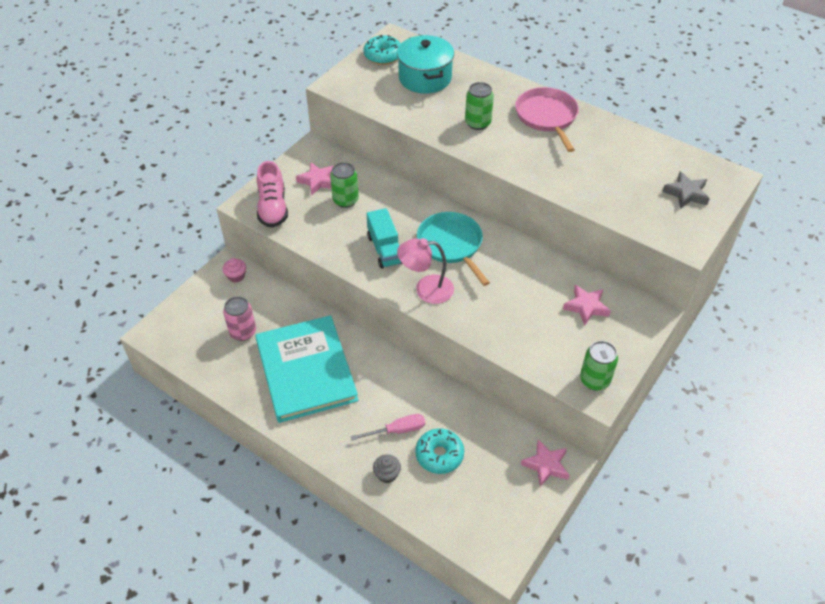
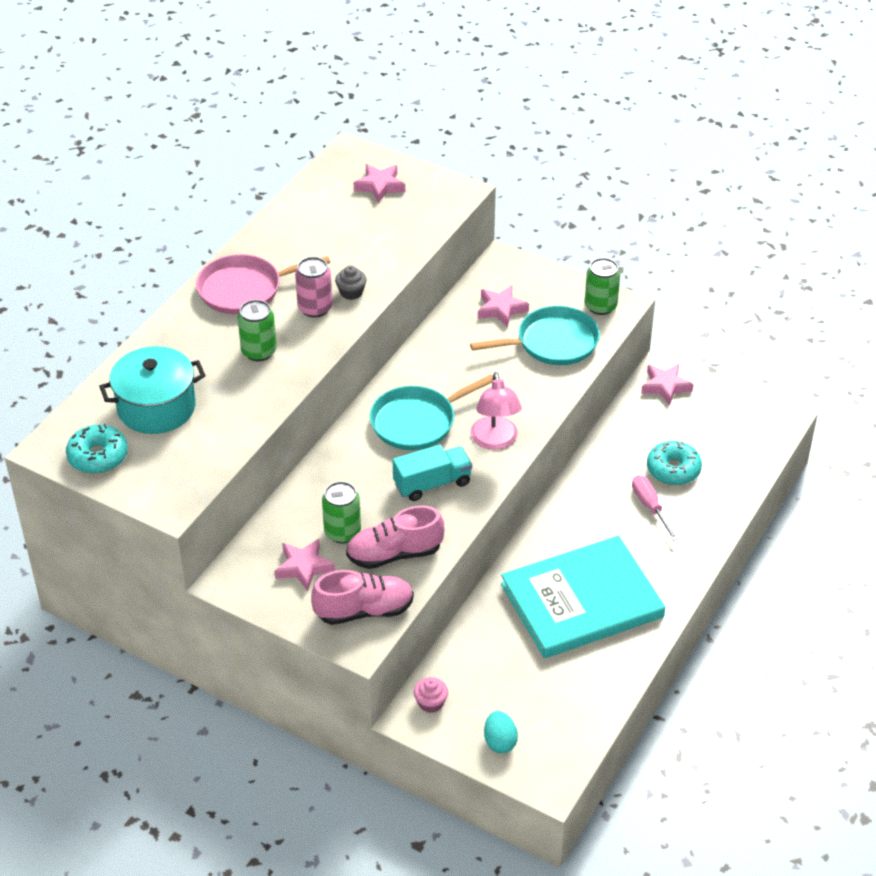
camera: 95 degrees left, 5 degrees down
pink can [223,296,256,341] -> pink can moved to [295,257,332,318]
grey cupcake [373,454,401,483] -> grey cupcake moved to [335,265,367,300]
grey star [662,171,710,209] -> pink star [354,164,405,203]
none -> pink shoe [346,505,444,569]
none -> turquoise pan [470,306,600,365]
none -> turquoise egg [484,711,518,753]

